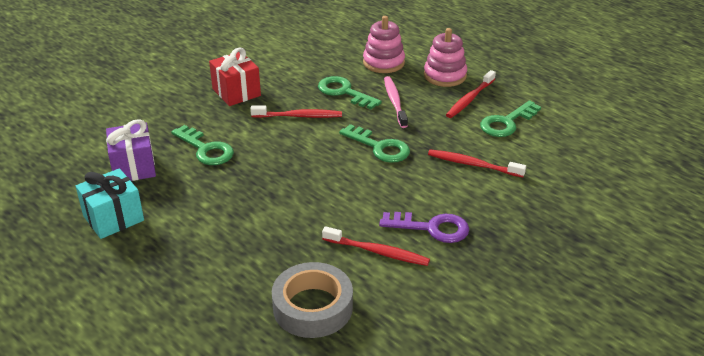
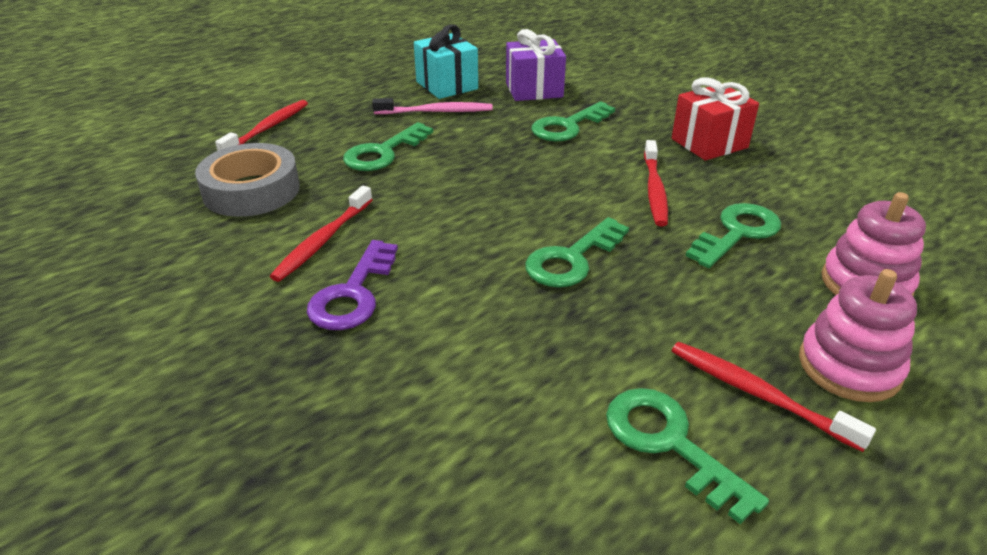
camera: 95 degrees right, 0 degrees up
pink toothbrush [384,76,408,128] -> pink toothbrush moved to [372,98,493,114]
red toothbrush [428,149,526,177] -> red toothbrush moved to [215,100,308,151]
none -> green key [343,122,433,171]

